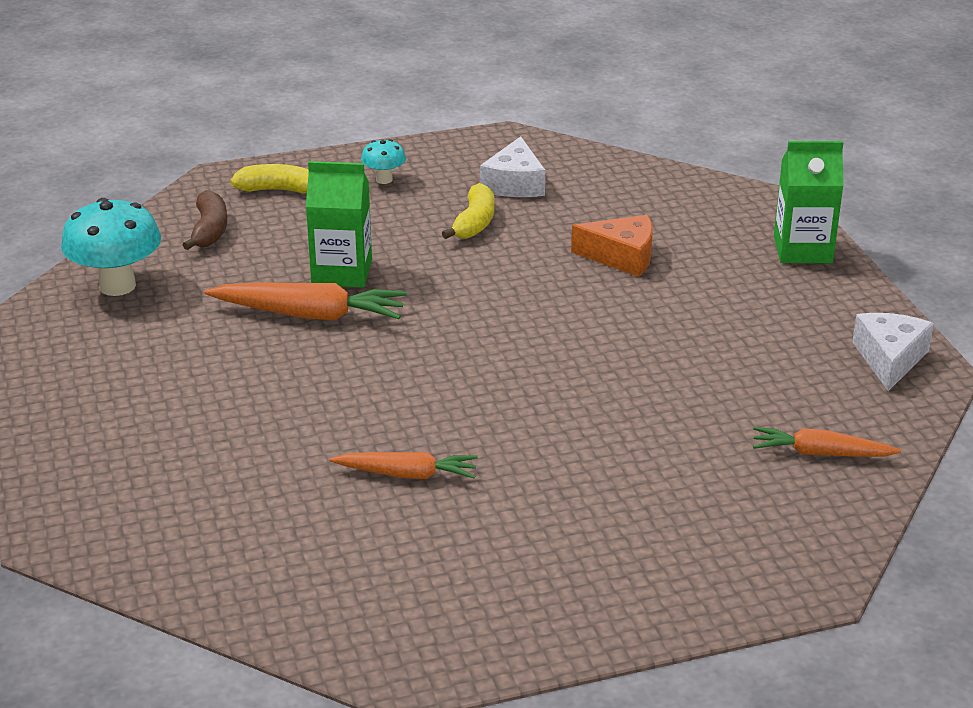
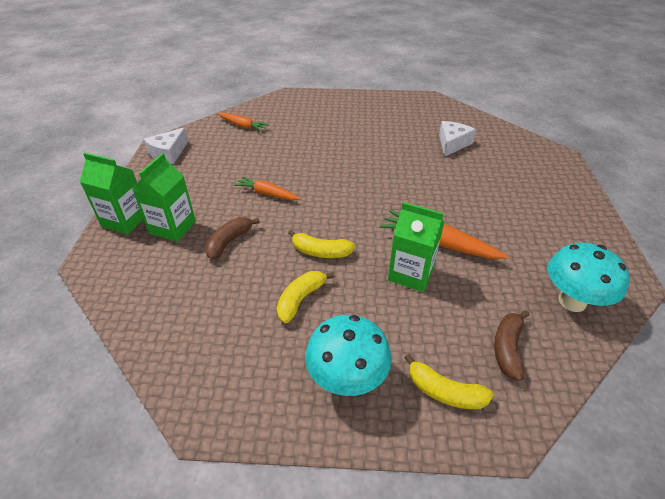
camera: 160 degrees left, 10 degrees up
orange carrot [329,452,478,479] -> orange carrot moved to [234,176,301,200]
turquoise mushroom [361,139,406,184] -> turquoise mushroom [305,315,392,396], size x1.97
white cheese [480,136,545,197] -> white cheese moved to [439,121,476,157]
orange cheese [571,215,653,277] -> brown banana [205,217,260,260]
none -> green carton [132,153,196,242]
none -> yellow banana [288,230,355,258]

